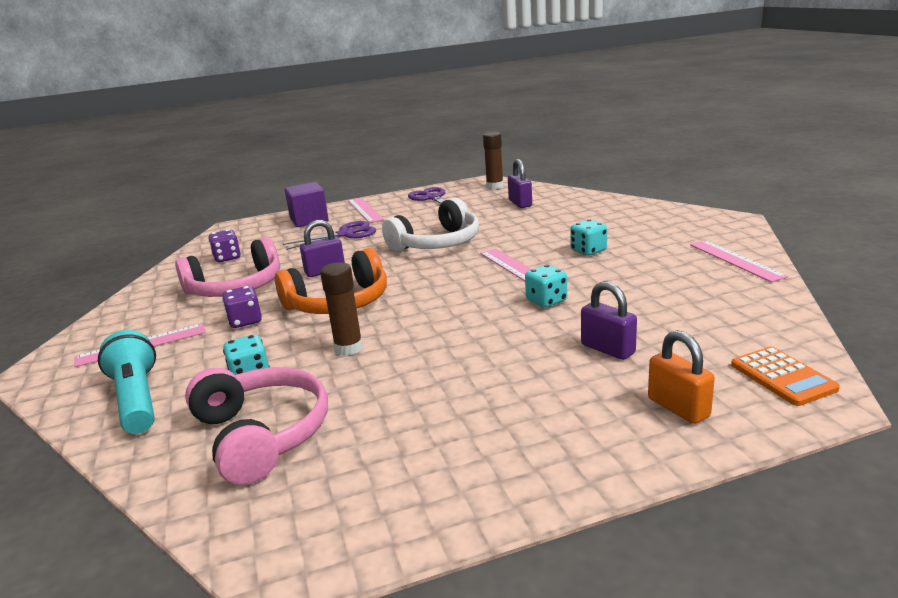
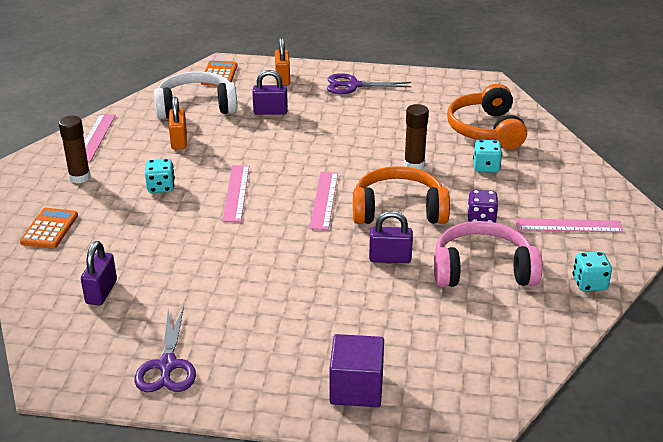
camera: 155 degrees left, 10 degrees up
turquoise flashlight [98,330,156,434] -> none
pink headphones [185,367,328,485] -> orange headphones [447,84,527,149]
purple dice [208,229,241,262] -> none
purple scissors [283,221,376,250] -> purple scissors moved to [327,73,411,94]
pink ruler [348,197,384,223] -> pink ruler moved to [310,172,338,230]
white headphones [382,198,479,252] -> white headphones moved to [154,71,237,120]
brown glue stick [483,132,504,189] -> brown glue stick moved to [59,116,91,183]
turquoise dice [525,265,567,308] -> turquoise dice moved to [573,252,612,291]
purple padlock [581,281,637,360] -> purple padlock turned 75 degrees counterclockwise [252,70,288,115]
none -> orange calculator [20,208,78,249]
none -> orange padlock [169,97,187,150]

